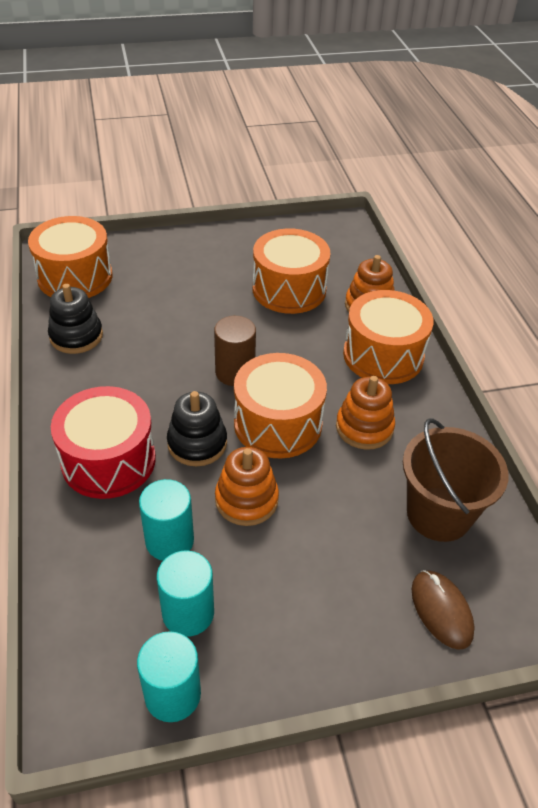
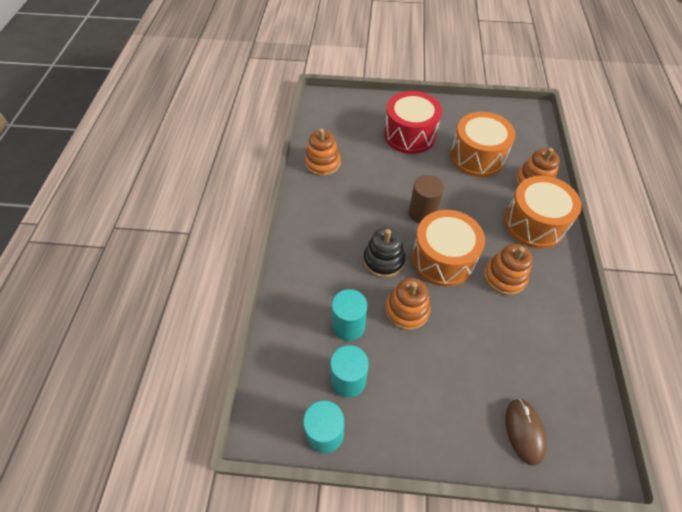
camera: 20 degrees right, 10 degrees up
orange drum [28,216,113,298] -> none
black stacking toy [48,284,103,354] -> orange stacking toy [305,128,341,176]
red drum [51,386,156,499] -> red drum moved to [384,91,442,154]
brown bucket [403,418,509,542] -> none

